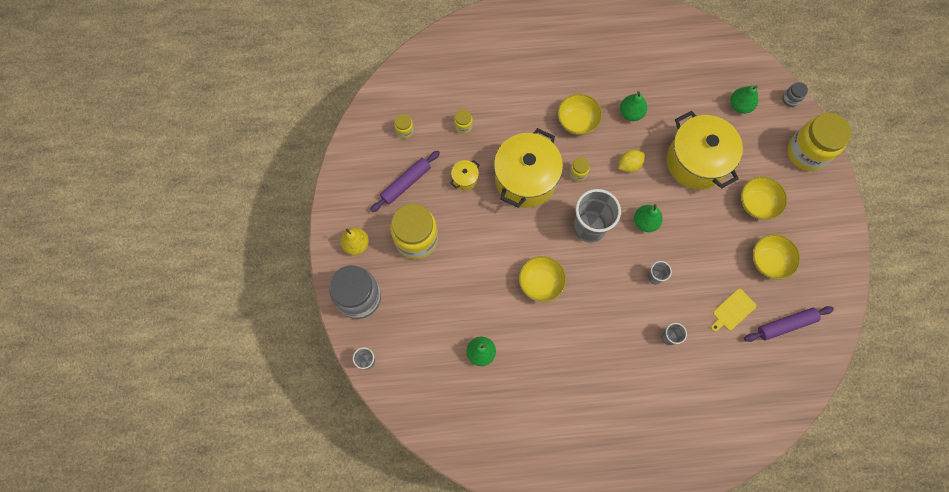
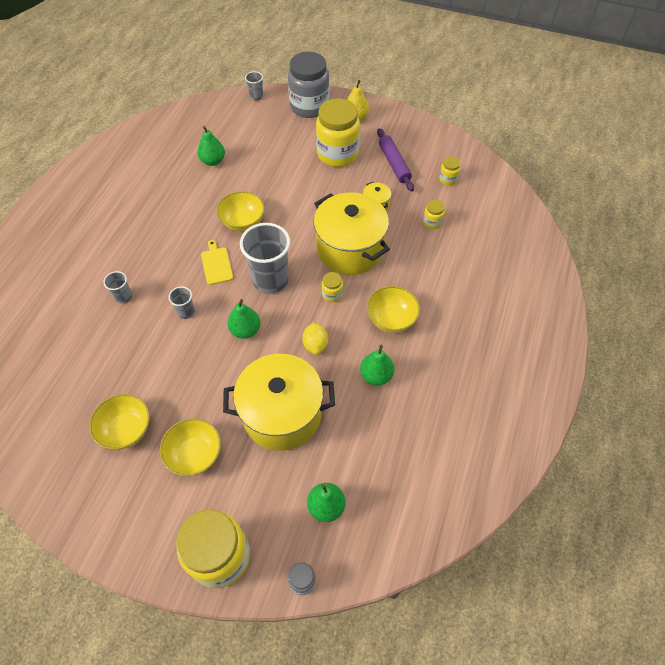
camera: 115 degrees right, 15 degrees down
yellow cutting board [711,289,756,331] -> yellow cutting board moved to [201,240,233,285]
purple rolling pin [744,306,834,342] -> none

